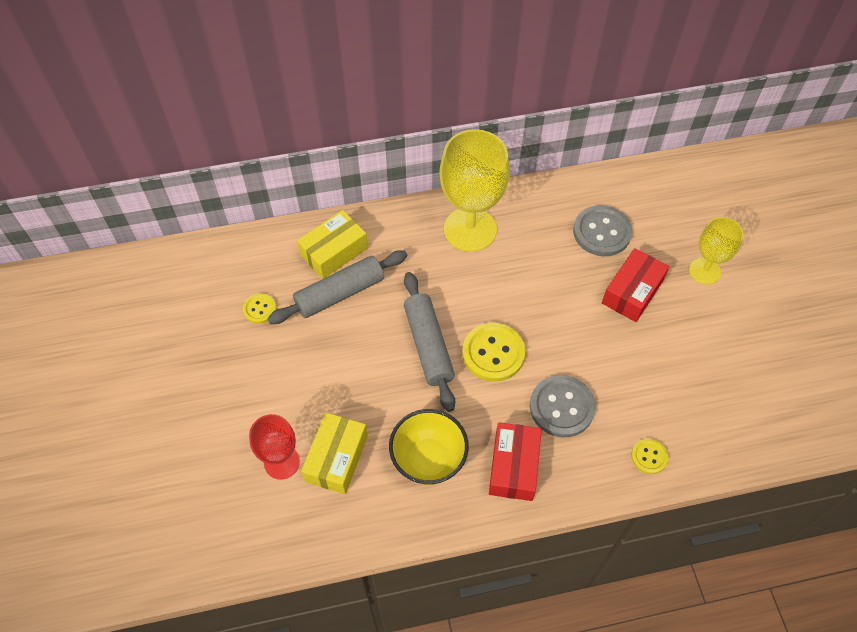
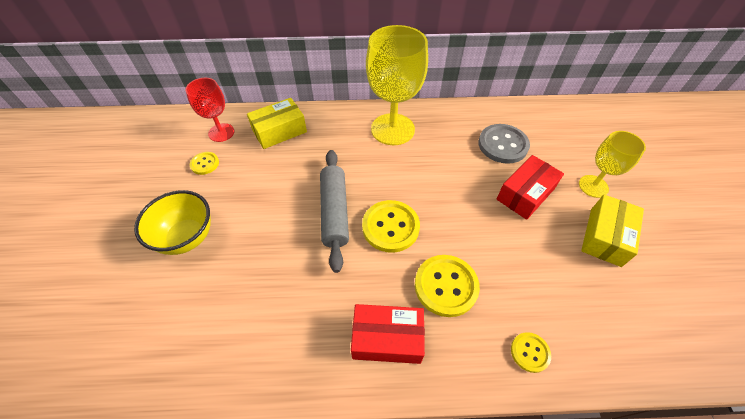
camera: 10 degrees right, 5 degrees down
red goblet [249,414,300,480] -> red goblet moved to [185,78,235,142]
grey rolling pin [267,250,407,324] -> none
yellow box [301,412,368,494] -> yellow box moved to [581,194,644,267]
yellow bowl [389,409,469,485] -> yellow bowl moved to [134,190,211,255]
red box [489,422,542,501] -> red box turned 75 degrees clockwise [351,304,425,364]
grey button [530,375,596,438] -> yellow button [415,255,480,317]

